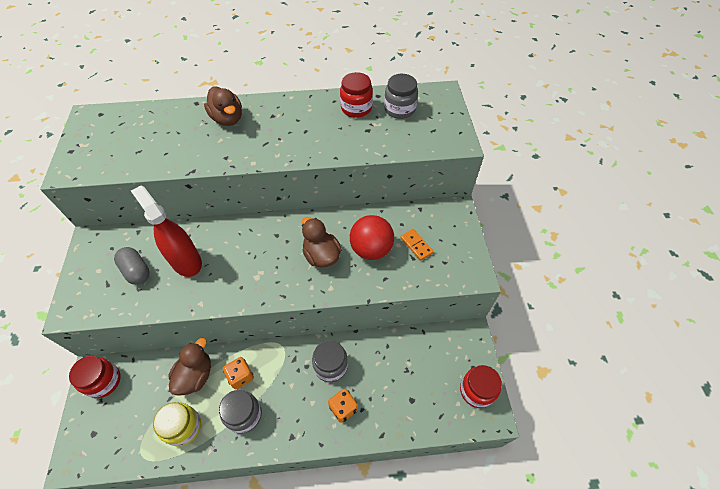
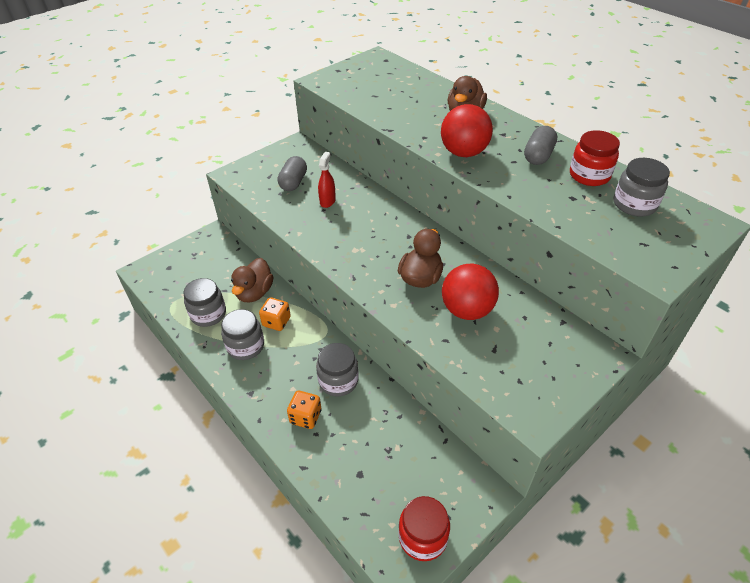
camera: 55 degrees right, 10 degrees down
red jar [69,356,121,398] -> none
red spray bottle [131,186,202,277] -> red spray bottle [318,152,336,208], size x0.52
yellow jar [153,402,201,447] -> grey jar [183,278,226,327]
brown duck [168,338,211,395] -> brown duck turned 120 degrees clockwise [231,258,274,302]
orange domino [400,229,434,261] -> none
none -> red ball [441,104,493,157]
none -> grey capsule [524,126,557,165]

